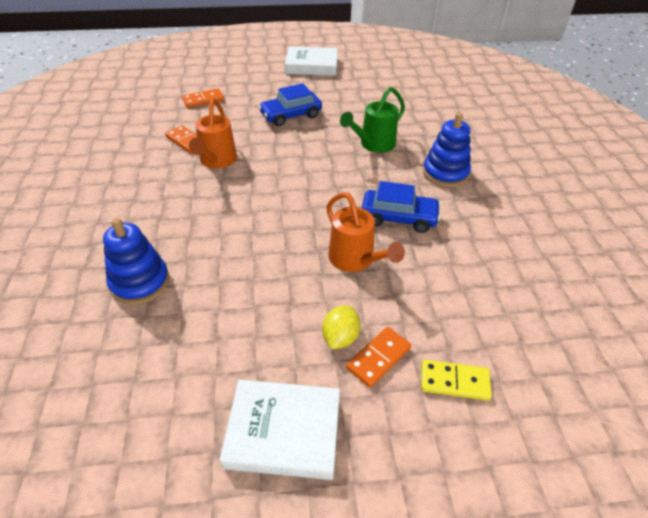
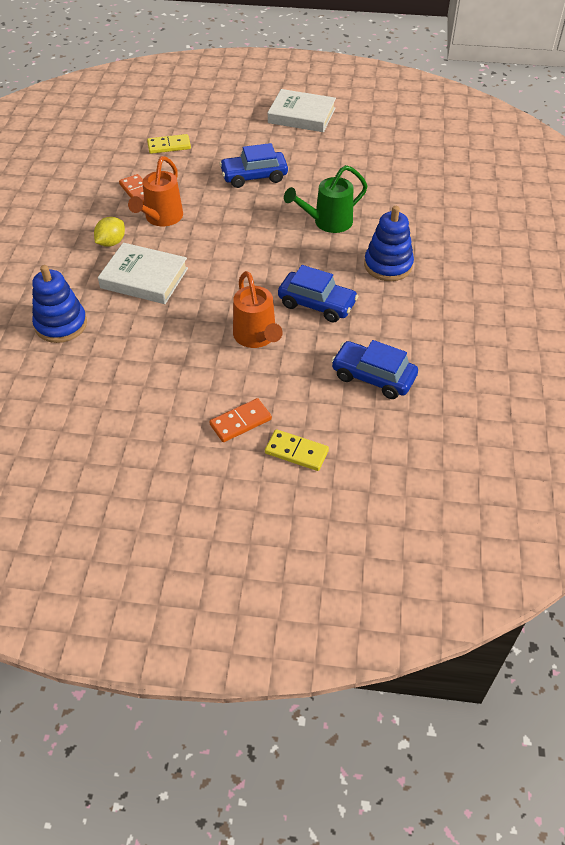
camera: 15 degrees right, 5 degrees up
orange domino [182,88,224,108] -> yellow domino [147,134,191,154]
white book [220,379,340,480] -> white book moved to [98,243,188,304]
yellow lemon [322,306,361,349] -> yellow lemon moved to [94,217,125,247]
none -> blue car [331,340,418,399]

